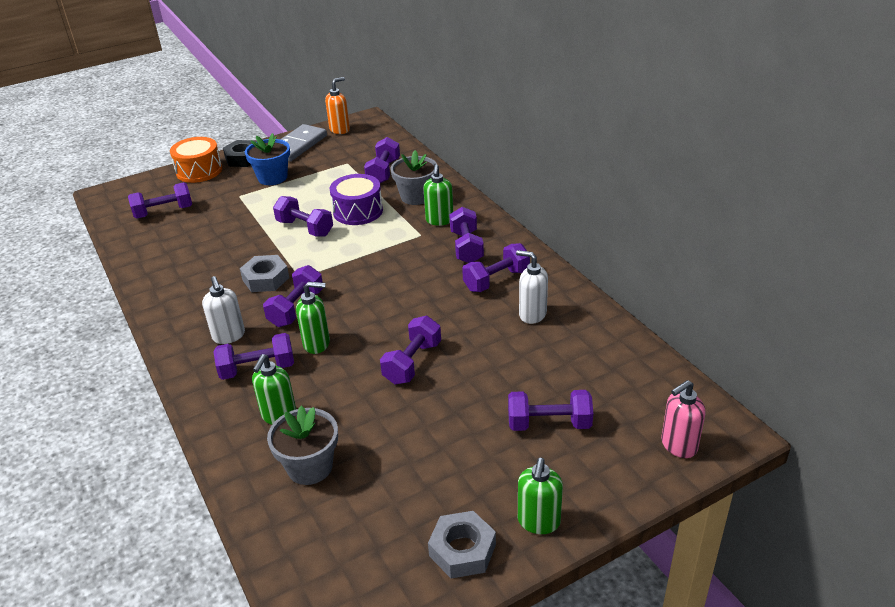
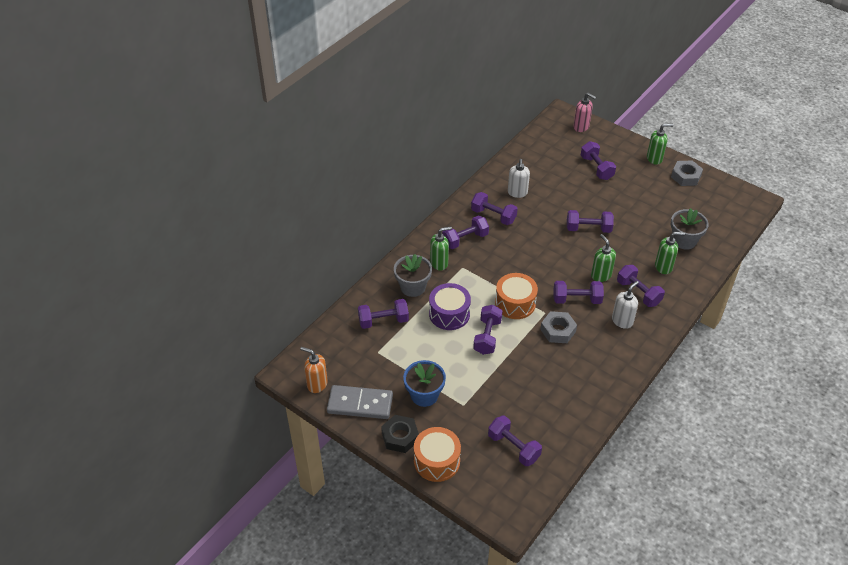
camera: 115 degrees left, 10 degrees up
none -> orange drum [495,273,538,319]

